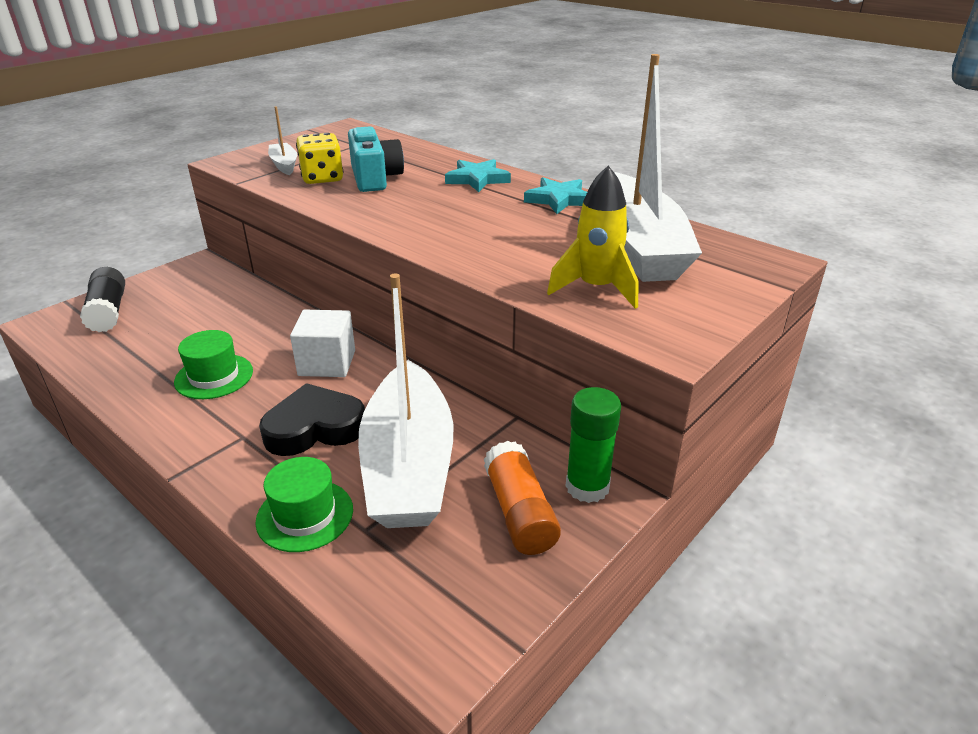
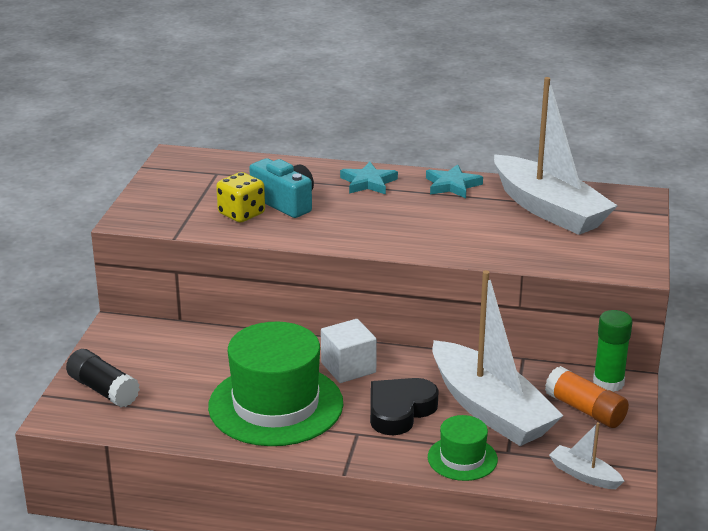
camera: 30 degrees left, 5 degrees down
green hat [174,330,253,399] -> green hat [208,322,343,446], size x2.04
white boat [268,106,297,175] -> white boat moved to [549,422,624,489]
yellow rocket [547,166,639,309] -> none

